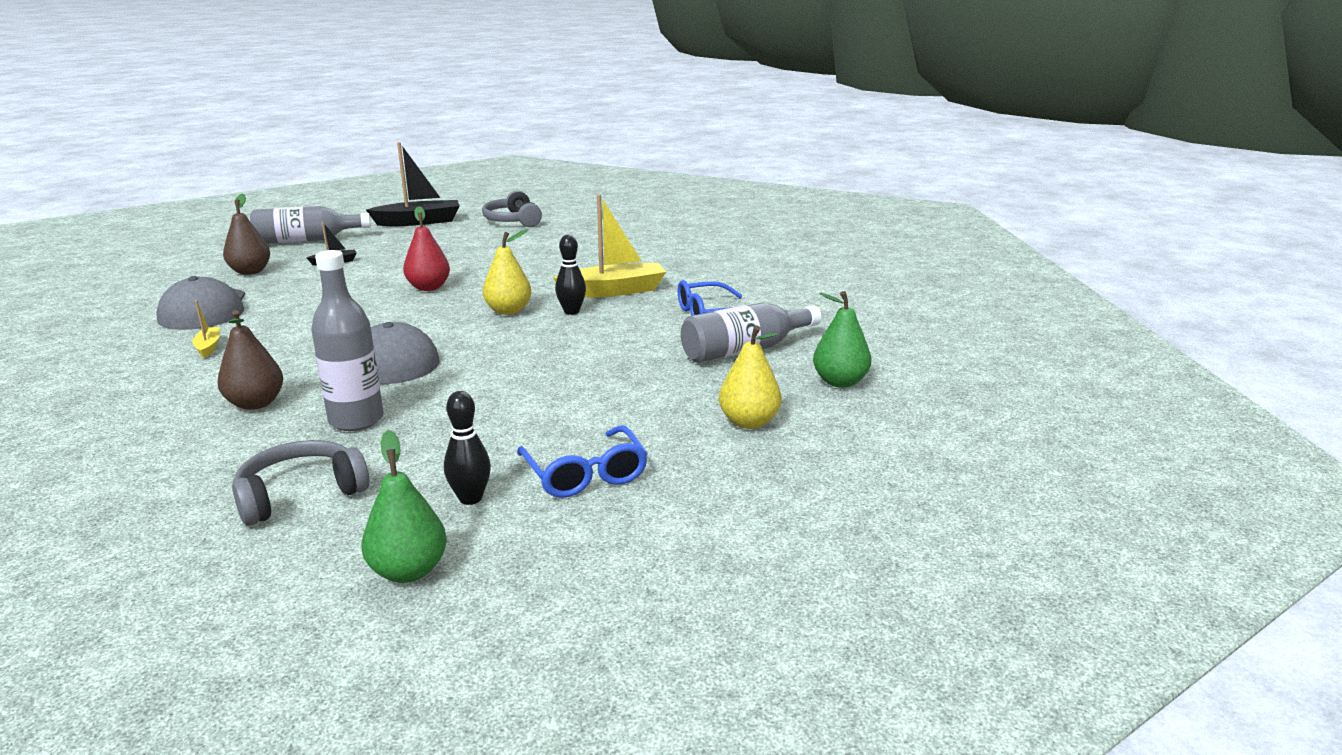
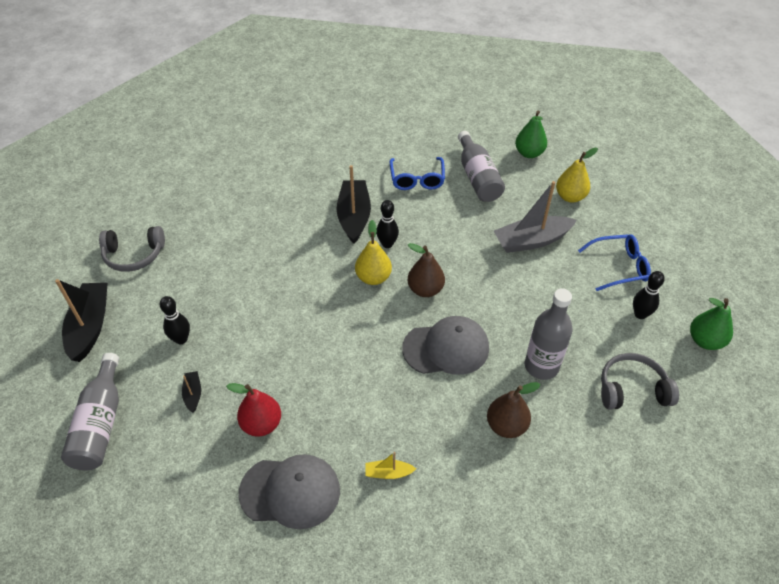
camera: 75 degrees left, 25 degrees up
brown pear [223,194,270,275] -> brown pear moved to [408,243,445,297]
grey headphones [232,440,369,526] -> grey headphones turned 105 degrees clockwise [601,353,679,410]
red pear [403,206,450,291] -> red pear moved to [226,383,281,437]
yellow boat [553,195,666,297] -> black boat [337,165,371,244]
none -> black bowling pin [160,296,190,344]
none -> grey boat [494,181,577,253]

